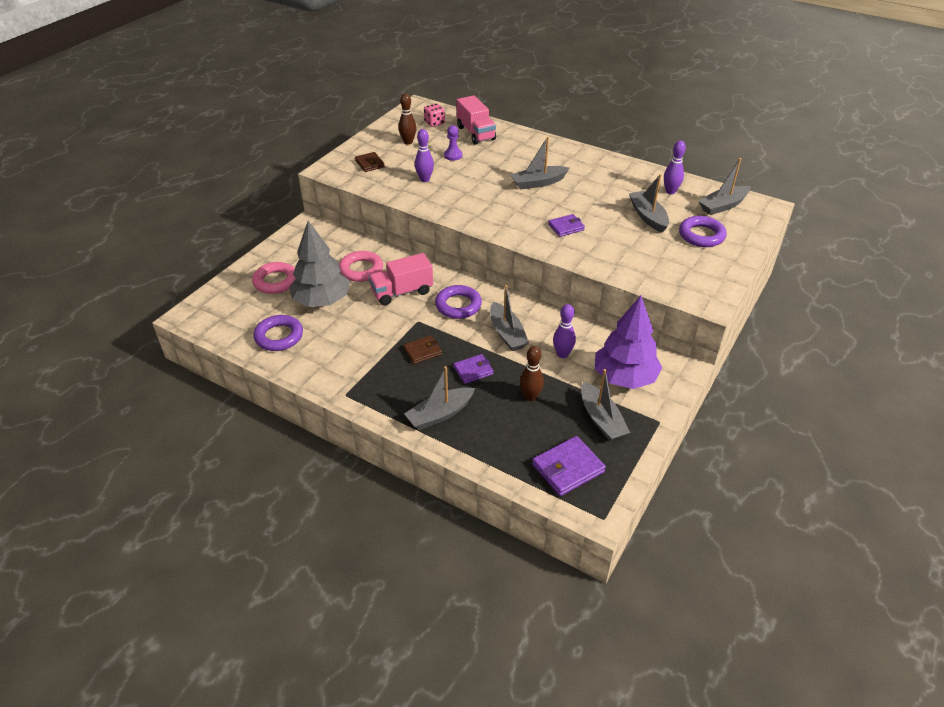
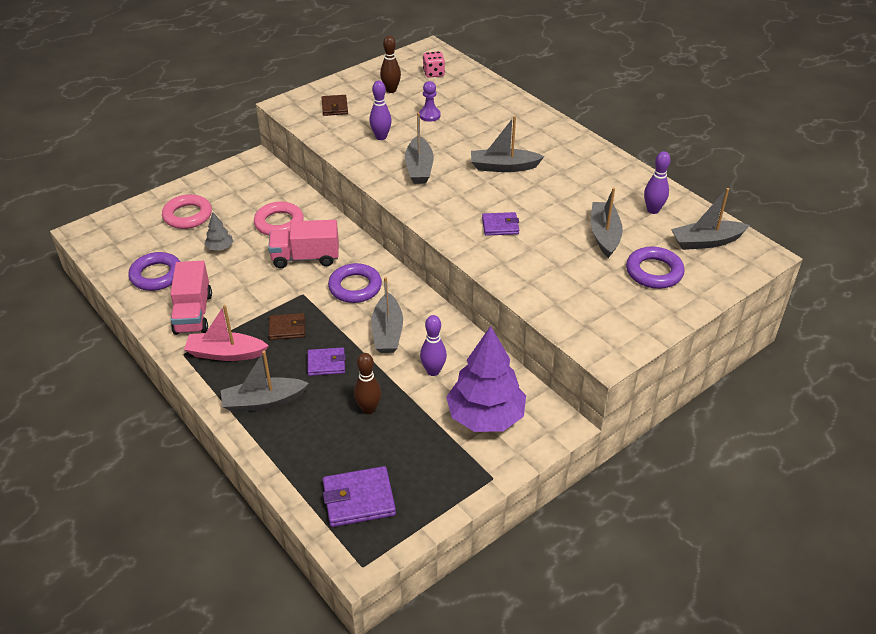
camera: 20 degrees right, 0 degrees up
grey tree [289,221,350,307] -> grey tree [204,212,233,251], size x0.43
pink truck [456,95,496,144] -> pink truck moved to [170,261,212,335]
grey boat [581,369,630,441] -> grey boat moved to [405,113,434,184]
none -> pink boat [184,305,269,361]

